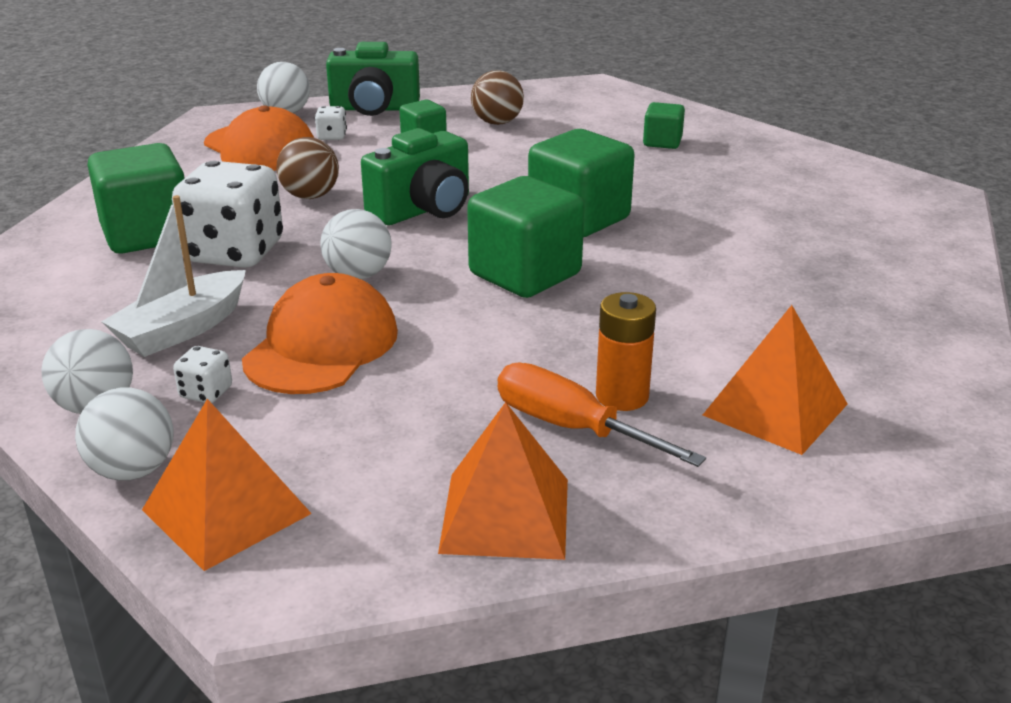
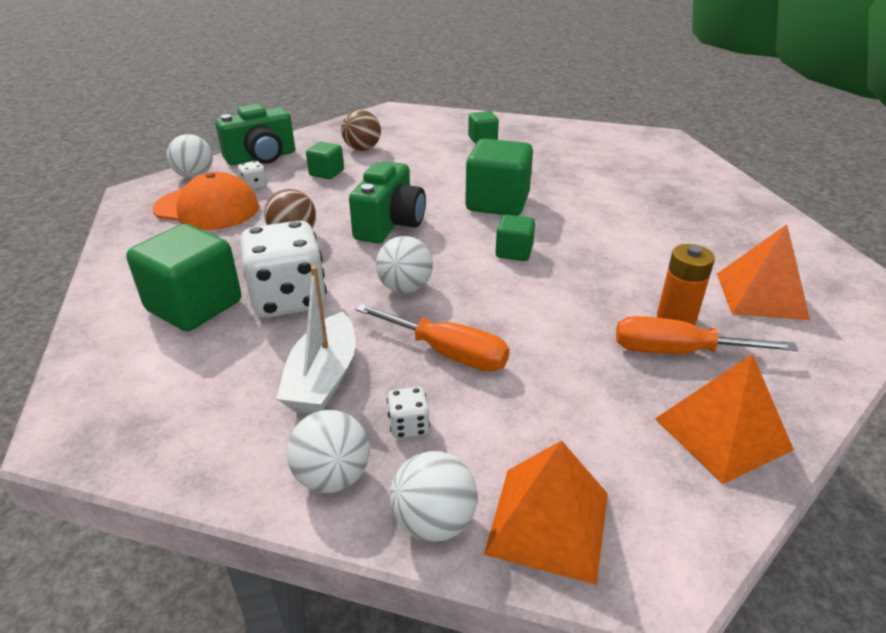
camera: 30 degrees left, 5 degrees up
orange cap [242,273,398,394] -> orange screwdriver [356,304,509,371]
green cube [467,176,584,298] -> green cube [495,215,535,261], size x0.53

